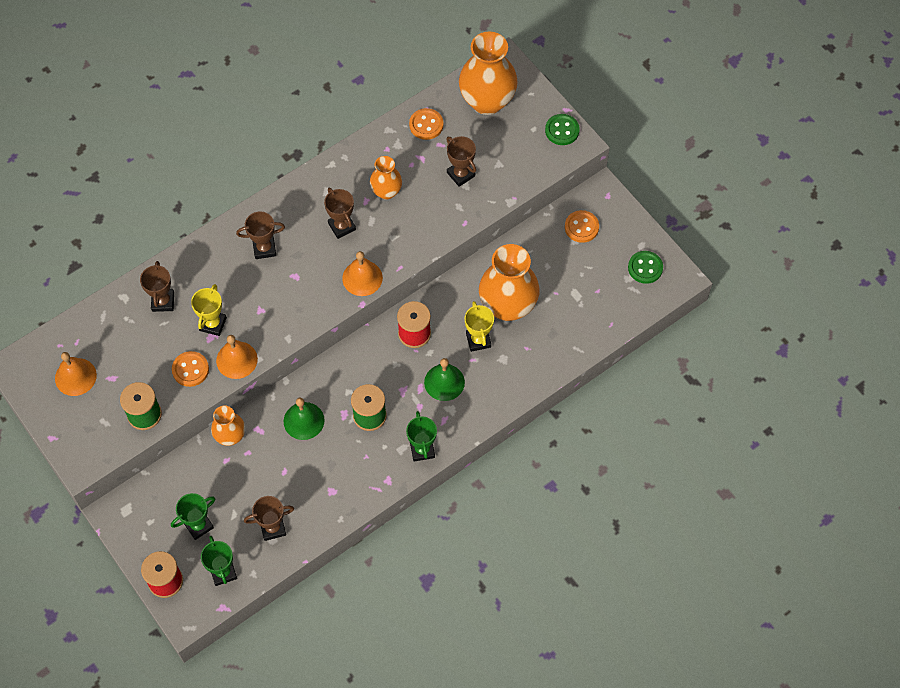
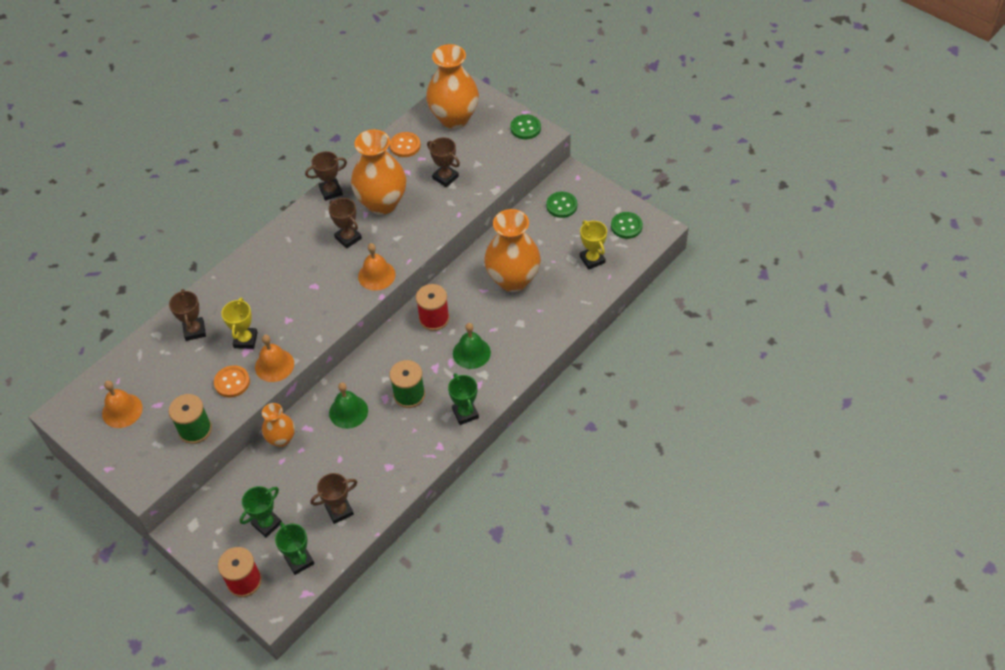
camera: 10 degrees left, 10 degrees down
brown trophy [236,211,285,259] -> brown trophy moved to [305,151,347,201]
orange vase [370,156,402,200] -> orange vase [351,129,406,215], size x1.83
yellow trophy [464,301,494,352] -> yellow trophy moved to [580,220,607,270]
orange button [565,210,599,243] -> green button [546,192,577,218]

